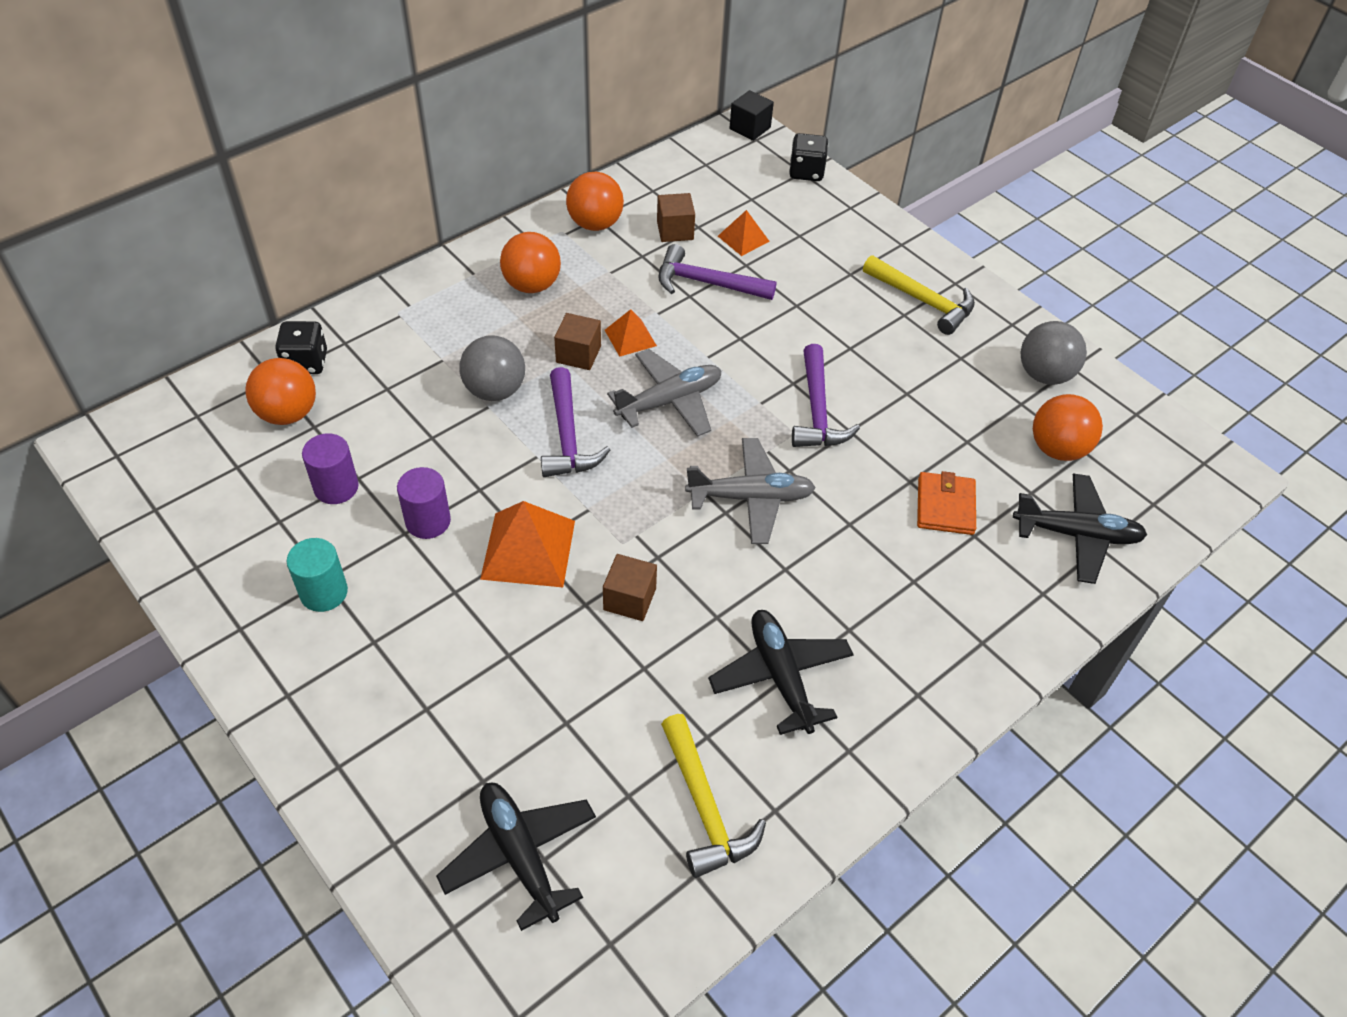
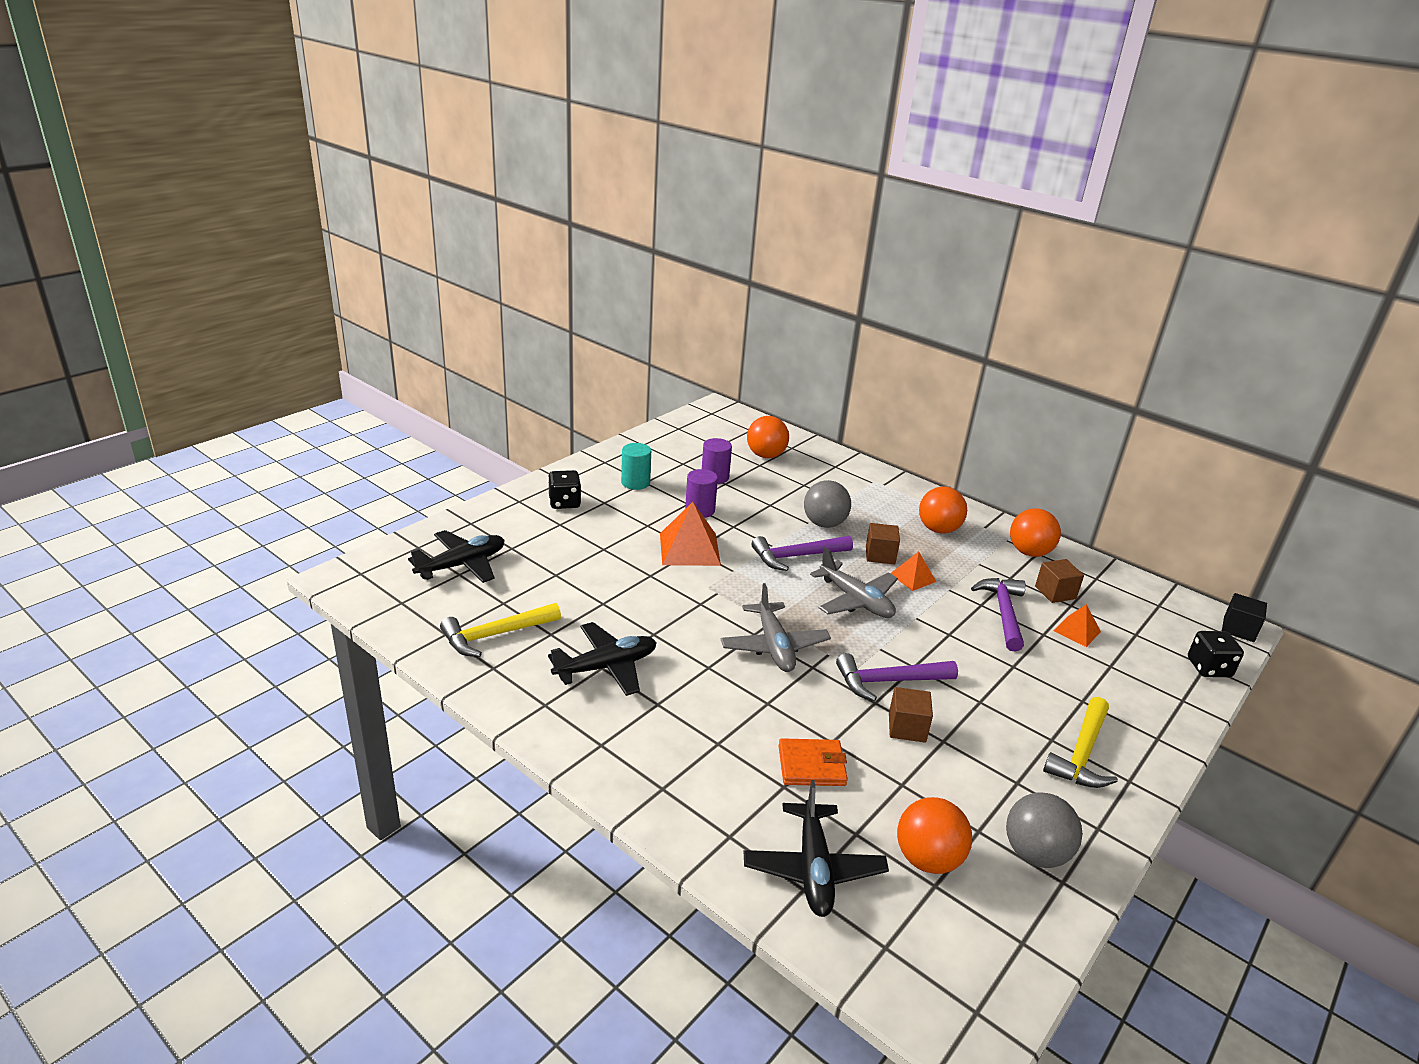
camera: 80 degrees right, 20 degrees down
black dice [275,321,327,374] -> black dice moved to [548,470,581,509]
brown cube [603,554,657,621] -> brown cube moved to [889,687,933,743]

